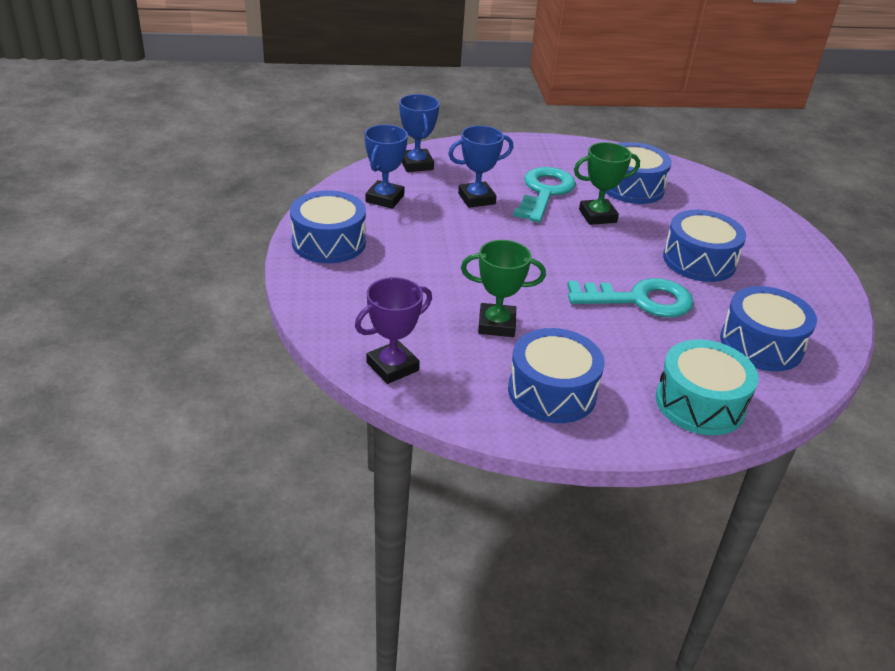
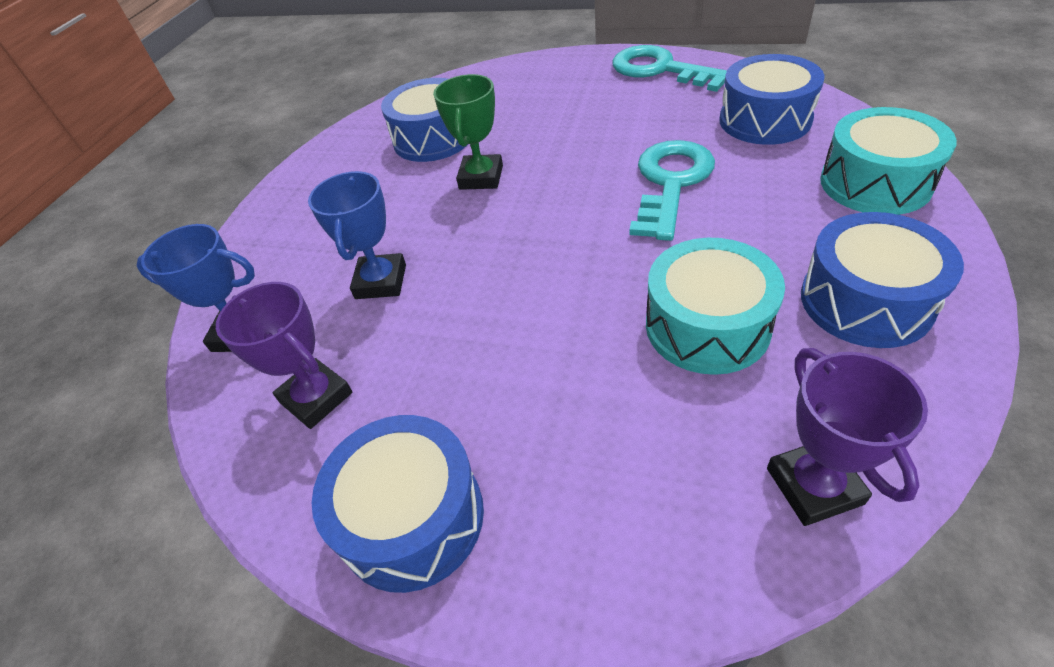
camera: 60 degrees left, 10 degrees up
blue trophy [365,124,408,209] -> purple trophy [216,282,352,429]
green trophy [461,240,546,337] -> turquoise drum [646,238,785,375]
turquoise key [513,167,576,223] -> turquoise key moved to [613,45,727,92]
blue drum [663,210,746,282] -> none

